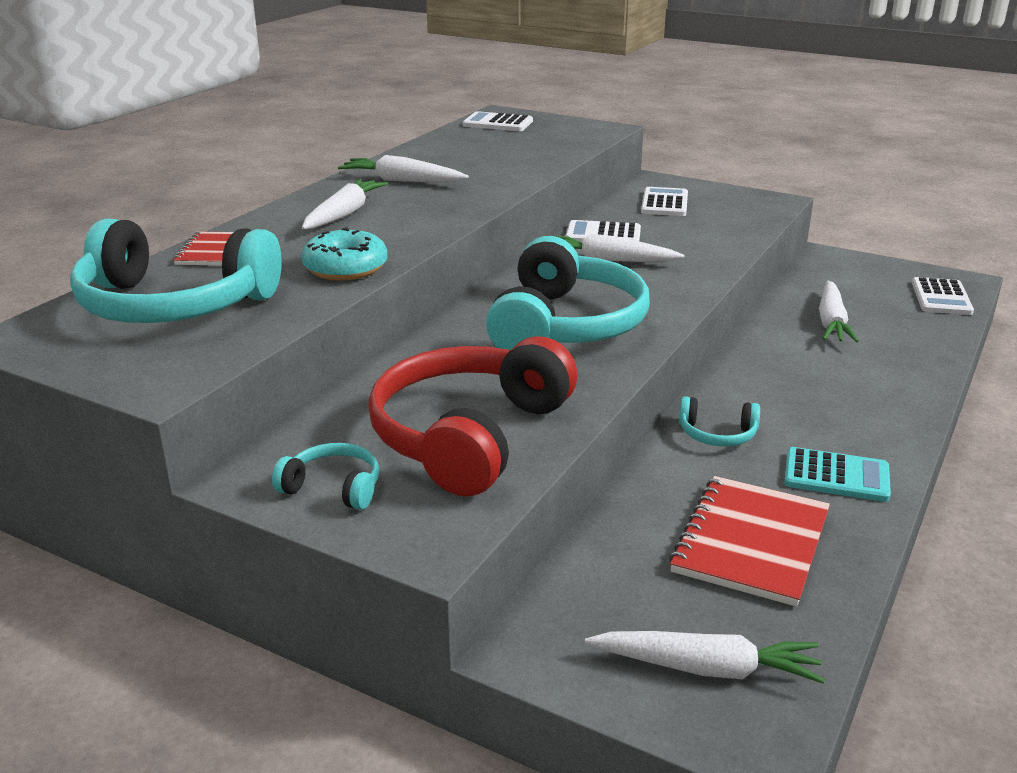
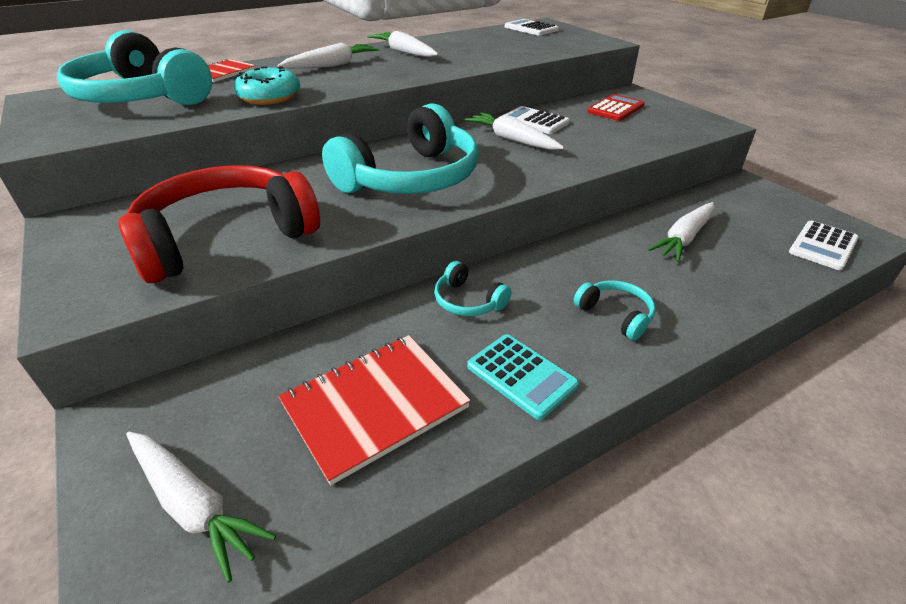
camera: 30 degrees right, 10 degrees up
turquoise headphones [272,443,379,510] -> turquoise headphones moved to [574,280,656,341]
white calculator [641,187,688,216] -> red calculator [587,94,645,121]

